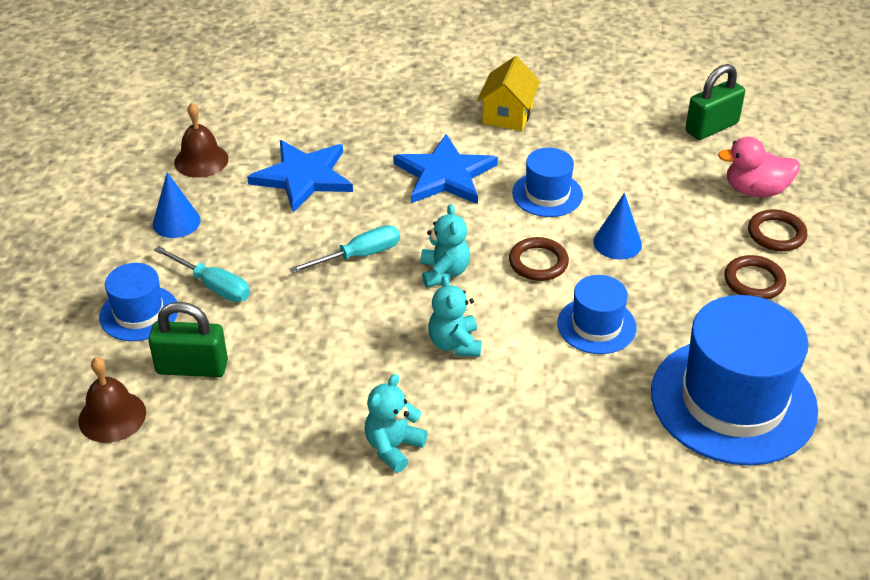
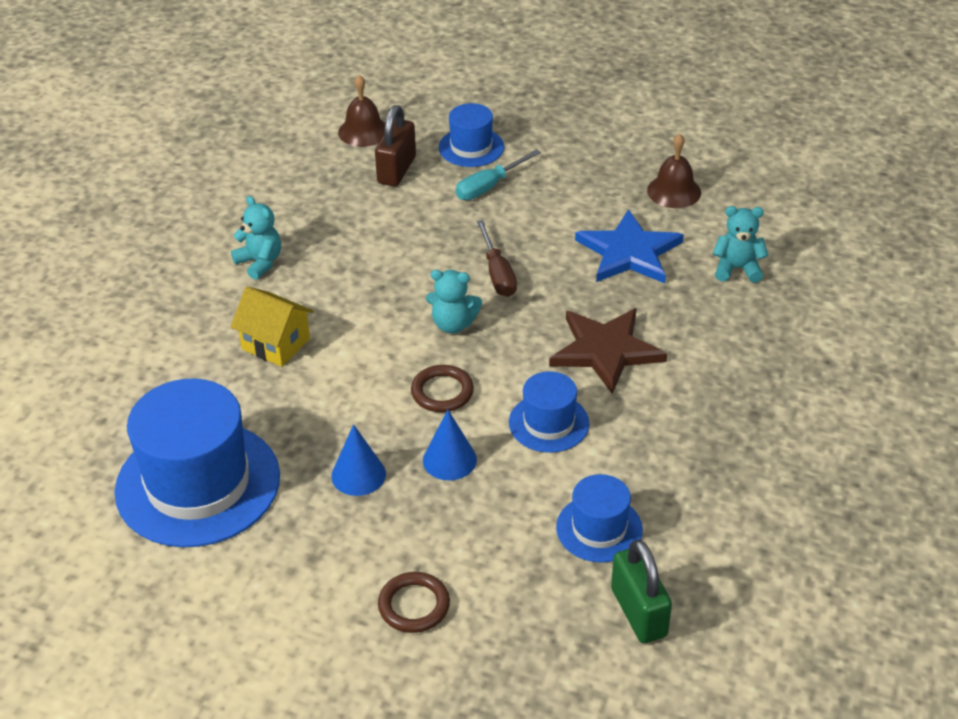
camera: 105 degrees right, 0 degrees up
green padlock [148,302,228,377] -> brown padlock [375,105,416,186]
blue cone [153,172,201,238] -> blue cone moved to [331,424,386,496]
turquoise screwdriver [289,225,400,274] -> brown screwdriver [477,220,517,297]
blue star [393,134,498,204] -> brown star [549,308,667,394]
turquoise teddy bear [428,275,481,357] -> turquoise teddy bear moved to [713,206,768,283]
yellow house [477,56,540,131] -> yellow house moved to [231,287,314,367]
blue hat [557,275,637,354] -> blue hat moved to [556,474,643,563]
pink duck [718,137,800,197] -> none
brown ring [724,255,786,299] -> none

